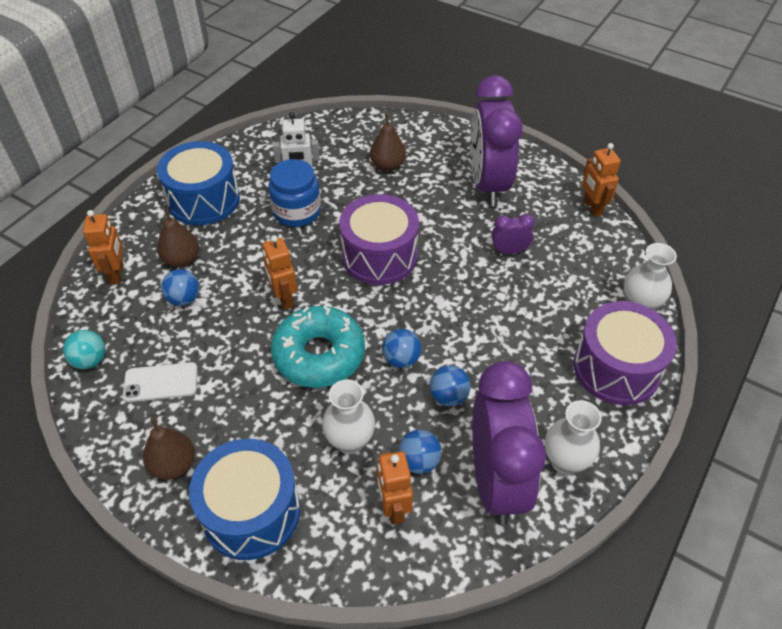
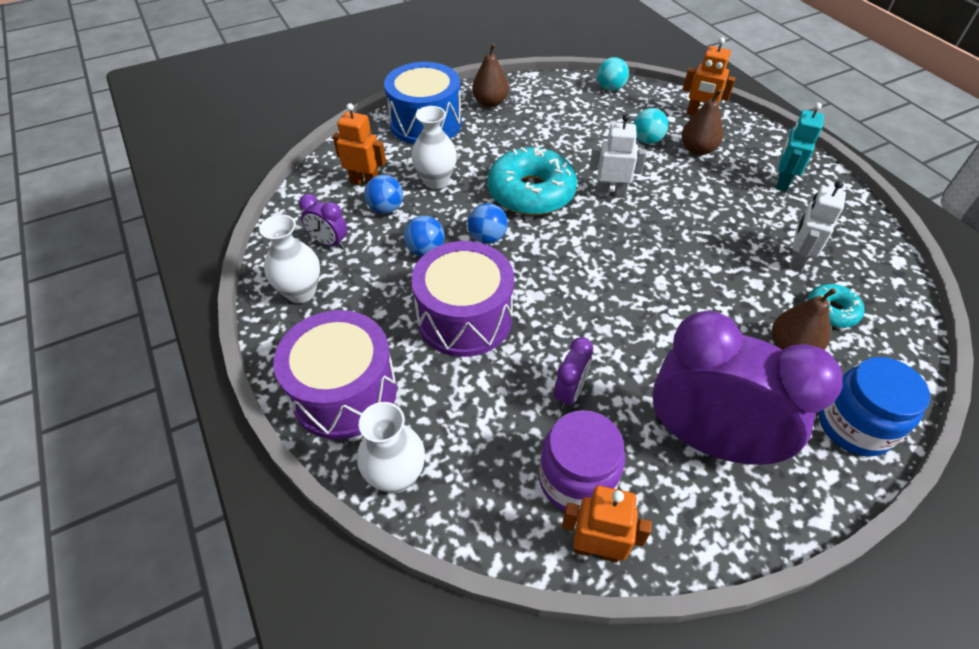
camera: 120 degrees right, 0 degrees up
white phone [123,362,198,402] -> none
blue drum [157,141,240,225] -> turquoise robot [776,103,824,191]
blue ball [161,269,200,306] -> turquoise ball [633,108,668,144]
orange robot [263,235,297,310] -> white robot [589,114,646,198]
blue jar [268,159,321,227] -> blue jar moved to [819,357,930,457]
purple drum [339,194,419,285] -> purple drum moved to [411,241,514,357]
purple clock [472,361,546,525] -> purple clock [299,194,348,249], size x0.42
none -> purple jar [539,410,625,513]
none -> turquoise donut [807,284,864,328]

